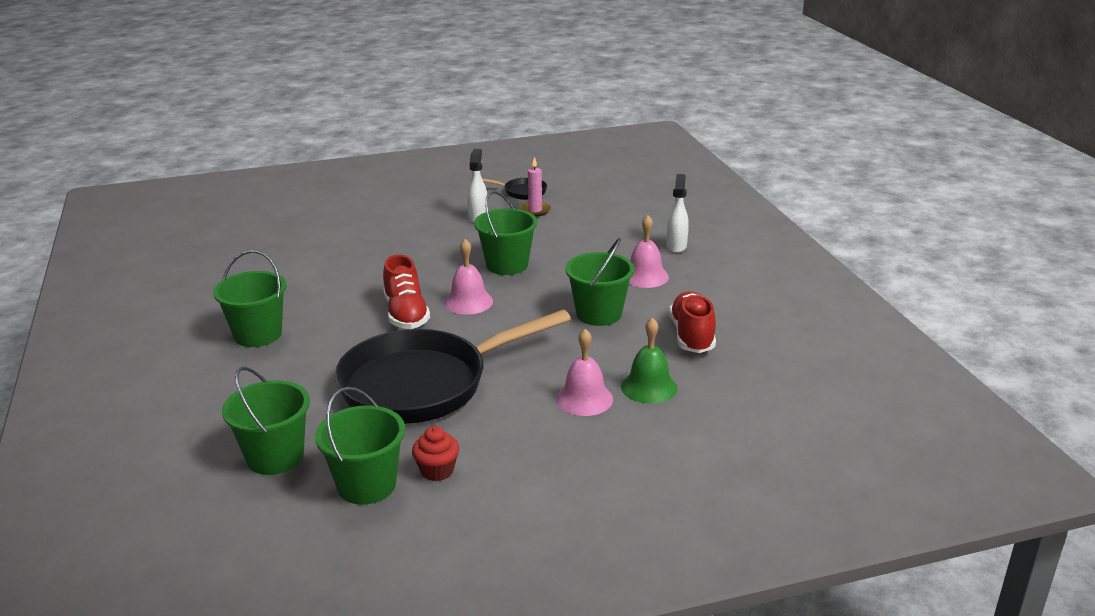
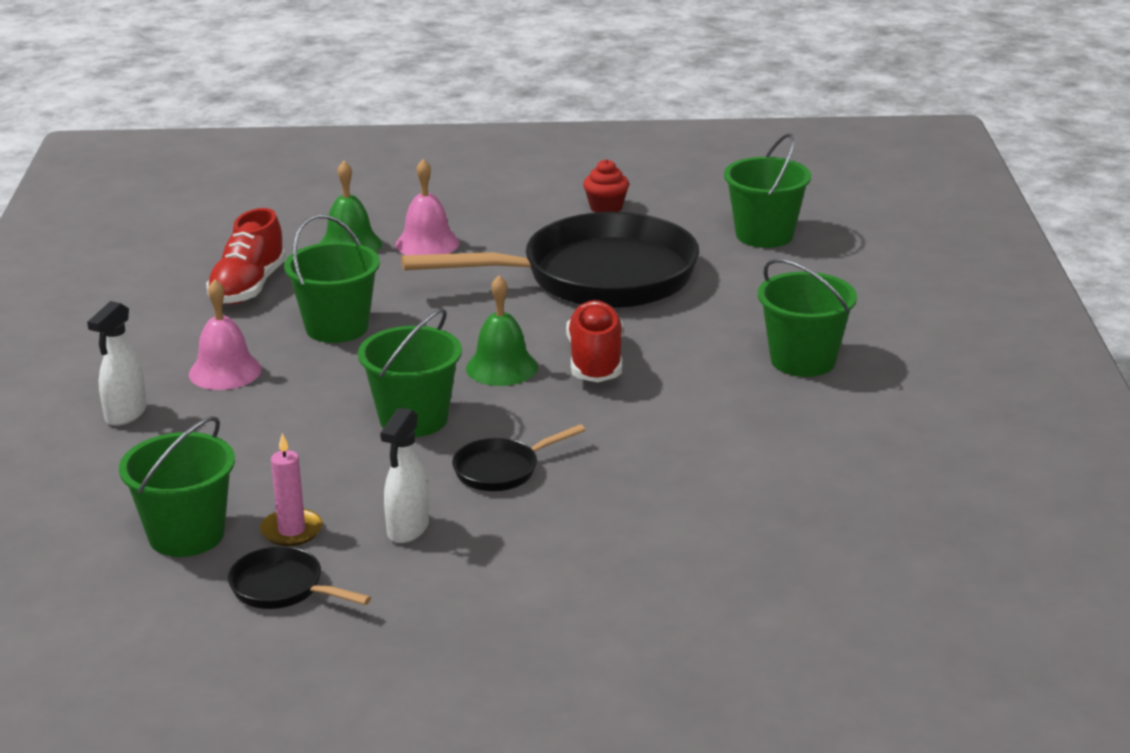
camera: 165 degrees left, 0 degrees up
green bucket [315,387,405,505] -> green bucket moved to [119,416,235,557]
pink bell [444,239,493,315] -> green bell [466,275,538,386]
none -> black pan [452,424,585,491]

